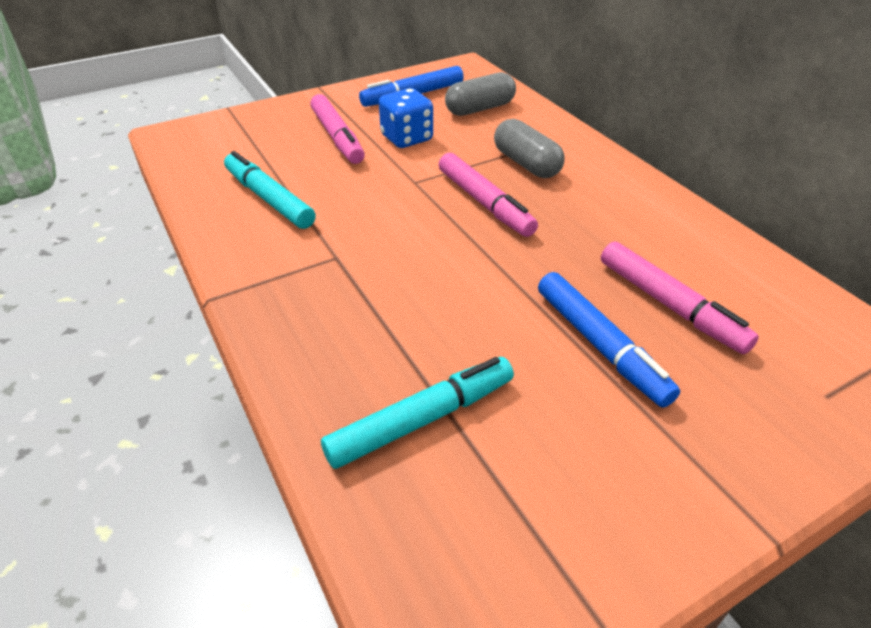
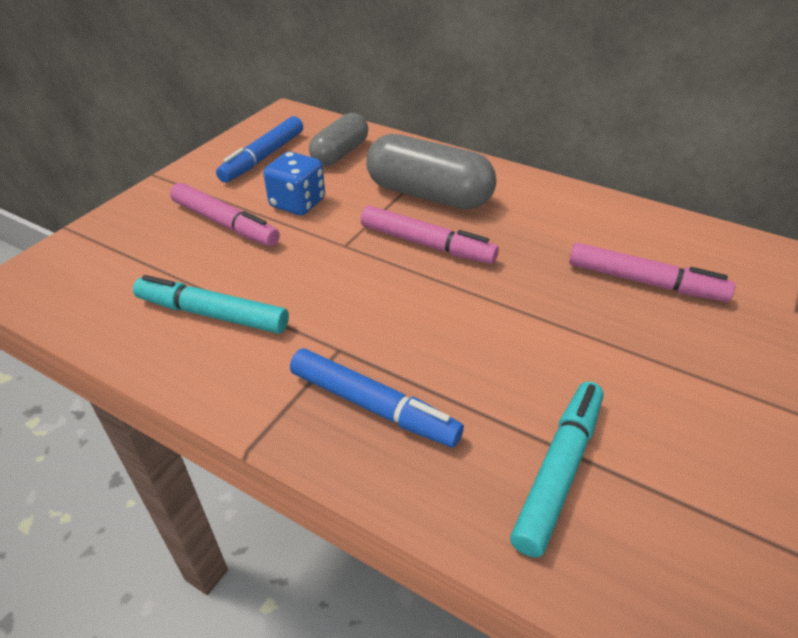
camera: 30 degrees left, 0 degrees up
grey capsule [494,119,565,178] -> grey capsule [366,134,496,210], size x1.54
blue marker [538,272,680,407] -> blue marker moved to [290,348,464,448]

